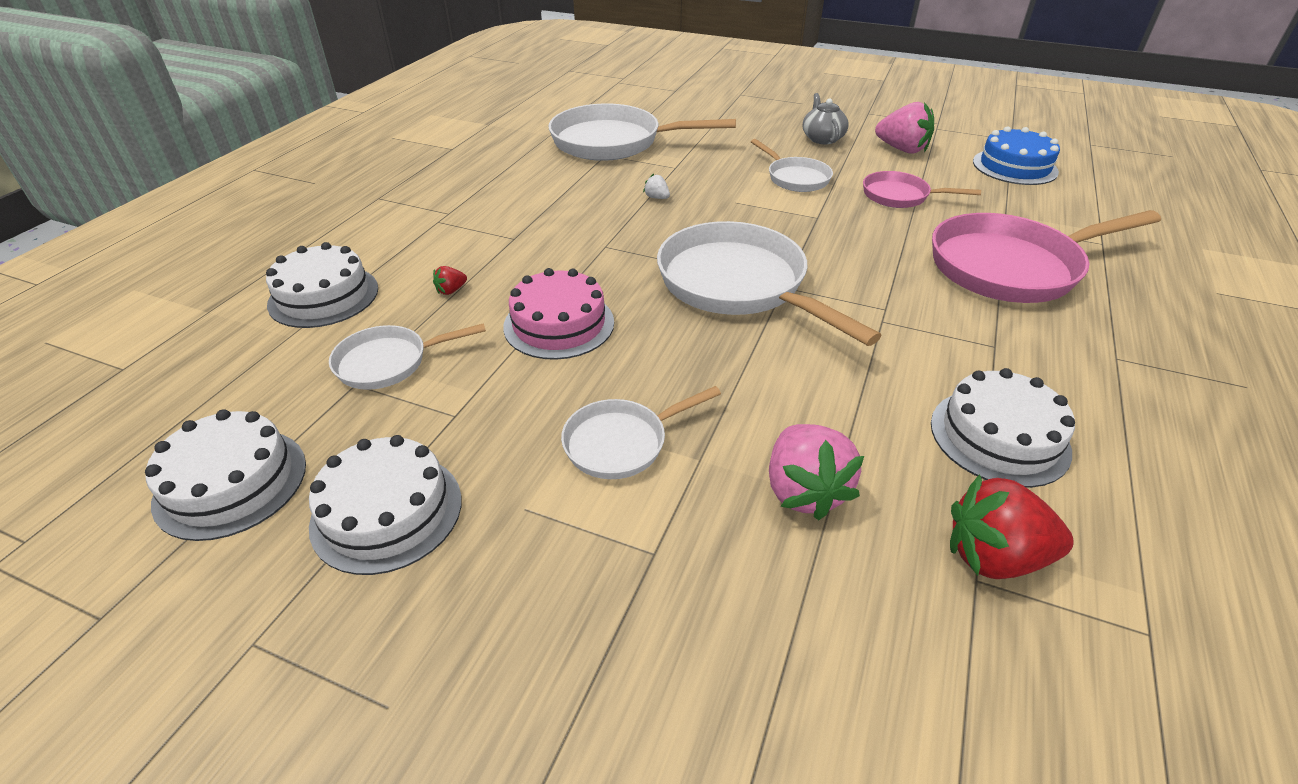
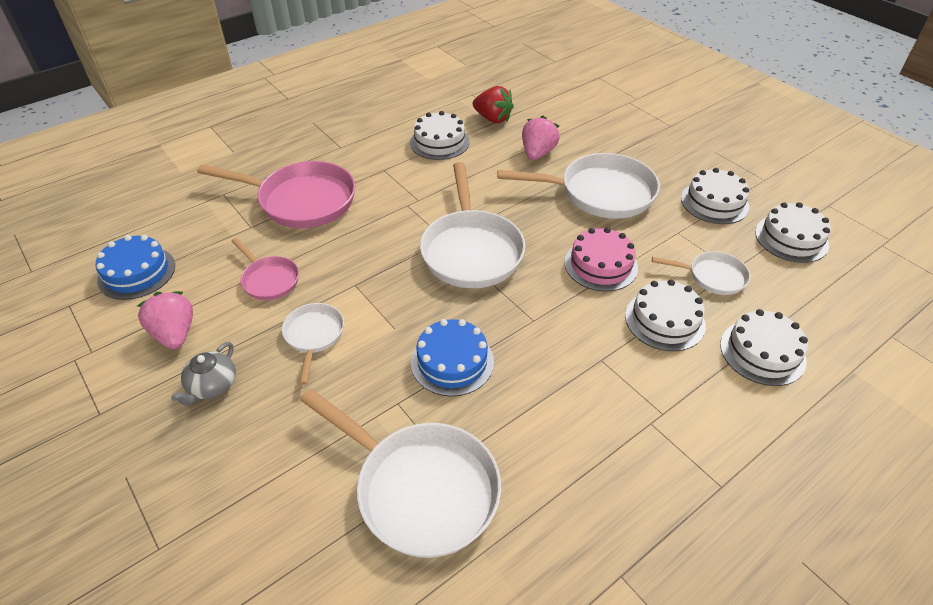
camera: 150 degrees left, 5 degrees up
red strawberry [433,266,467,295] -> white cake [625,280,706,351]
white pan [561,386,721,479] -> white pan [497,153,660,219], size x1.89
white strawberry [643,174,670,199] -> blue cake [411,319,494,396]

